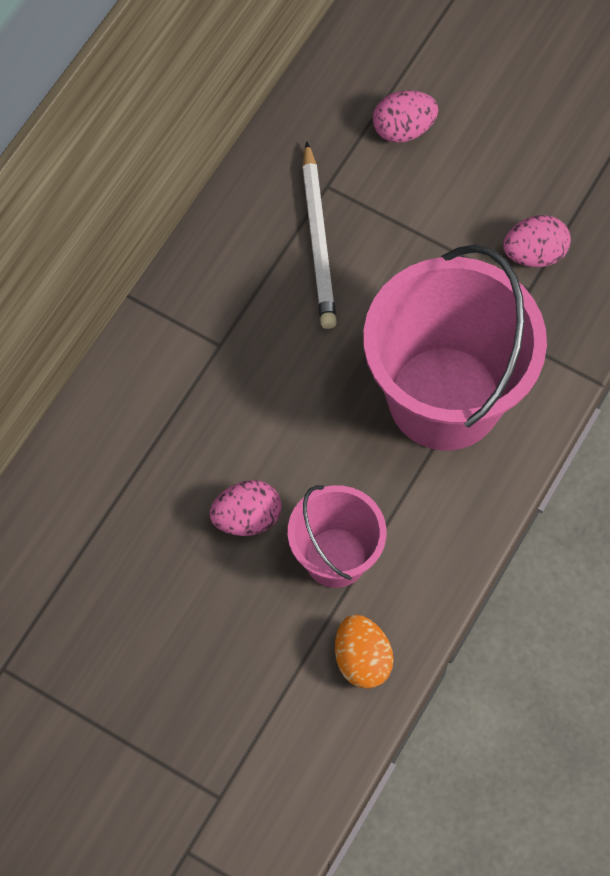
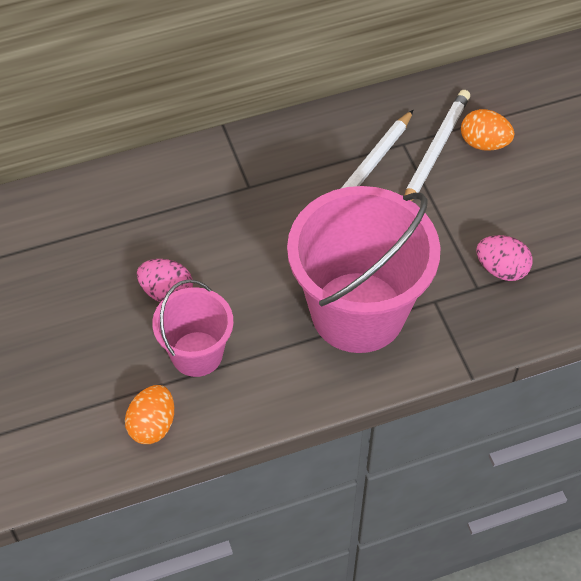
camera: 40 degrees right, 10 degrees down
pink egg [373,91,438,143] -> orange egg [461,109,514,151]
none -> white pencil [404,90,470,201]

